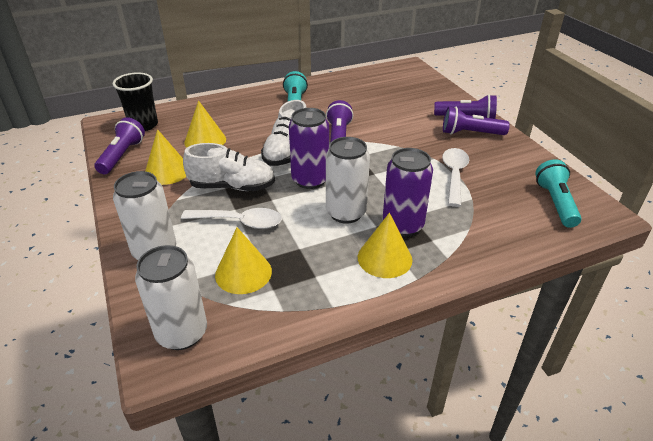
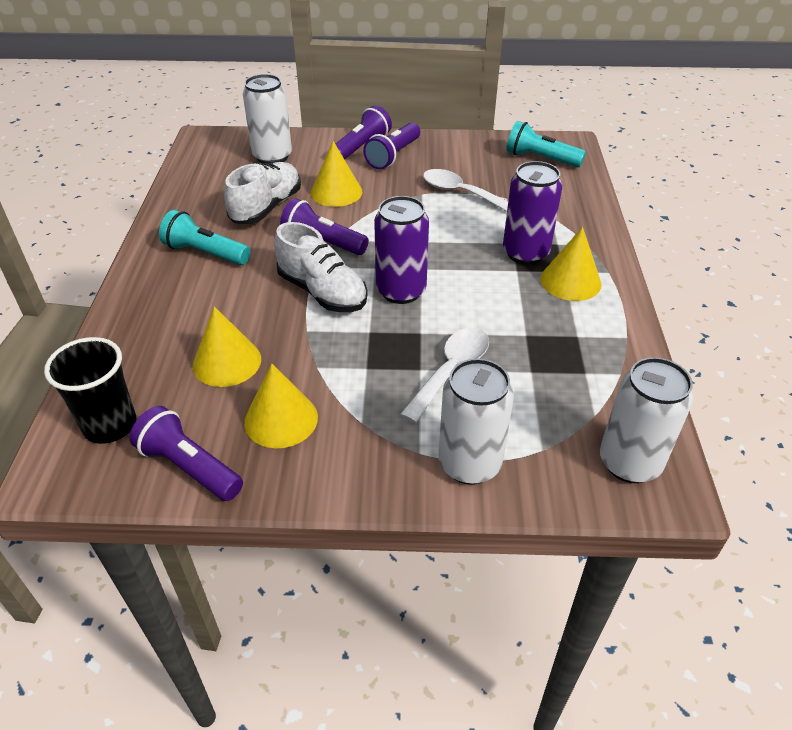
camera: 65 degrees left, 5 degrees up
white shoe [183,143,275,191] -> white shoe moved to [224,162,301,224]
yellow cone [215,227,272,294] -> yellow cone moved to [311,141,363,207]
white can [326,137,370,224] -> white can moved to [243,74,292,164]

